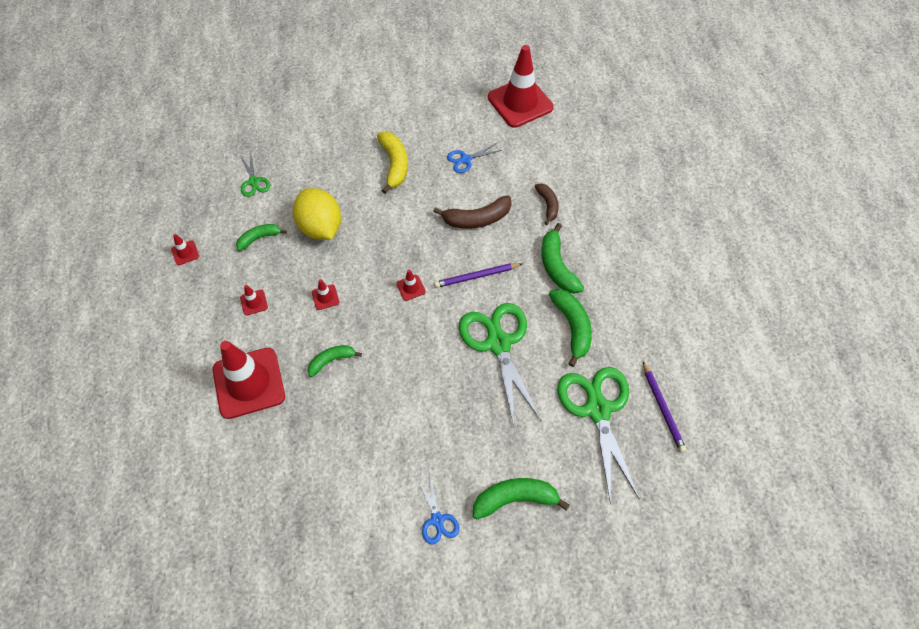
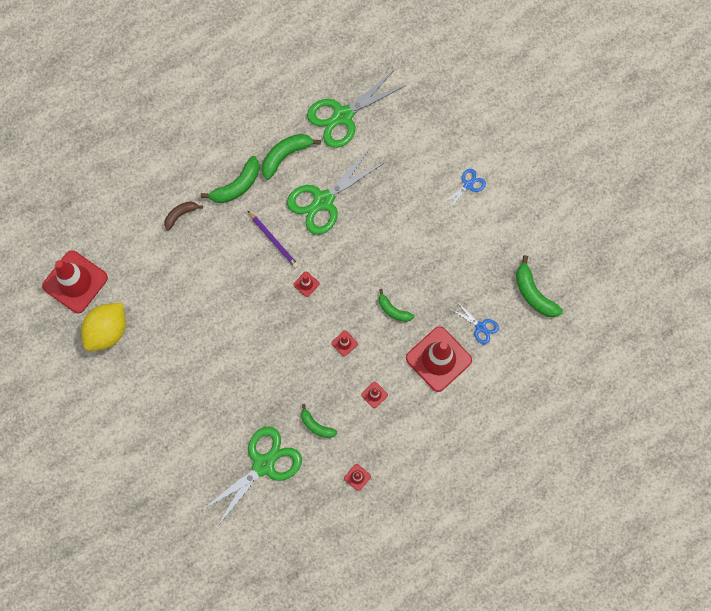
camera: 115 degrees left, 15 degrees up
green scissors [241,155,270,197] -> green scissors [201,426,302,527], size x2.09
yellow lemon [293,188,341,240] -> yellow lemon moved to [81,303,126,351]
yellow banana [377,132,408,194] -> none
brown banana [433,195,512,229] -> none
blue scissors [447,143,502,173] -> blue scissors moved to [452,303,499,344]
green banana [473,478,569,519] -> green banana moved to [516,255,563,317]
purple pencil [643,361,686,453] -> none

